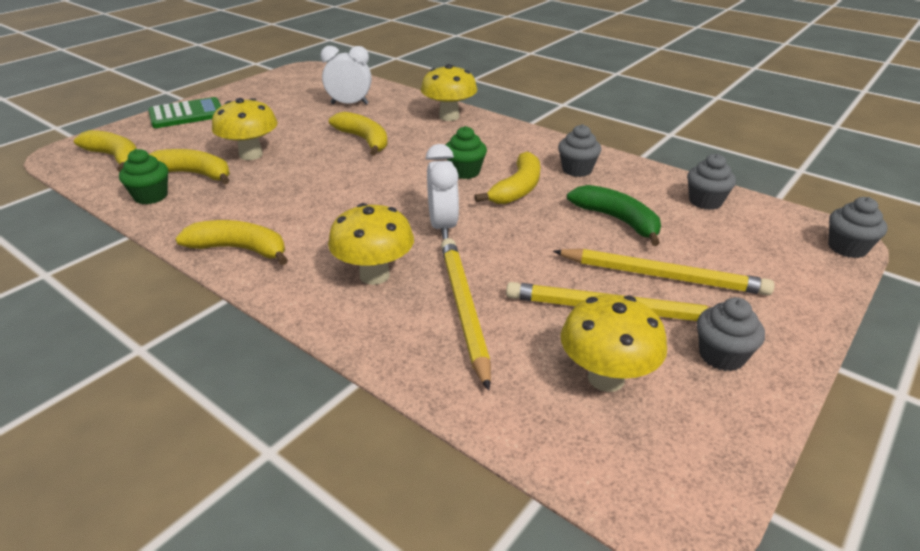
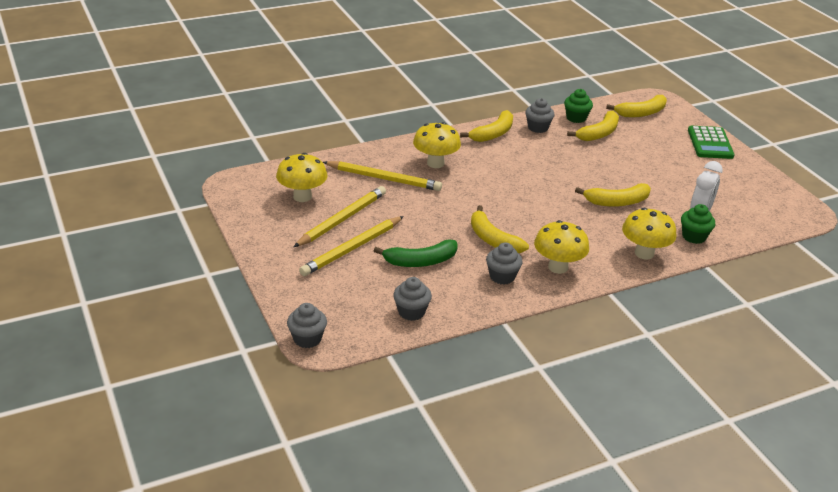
camera: 115 degrees right, 0 degrees up
yellow mushroom [212,98,278,160] -> yellow mushroom moved to [534,220,589,274]
white clock [426,144,459,239] -> none
green cupcake [446,126,487,179] -> green cupcake moved to [681,204,715,244]
grey cupcake [697,297,765,371] -> grey cupcake moved to [525,98,555,133]

